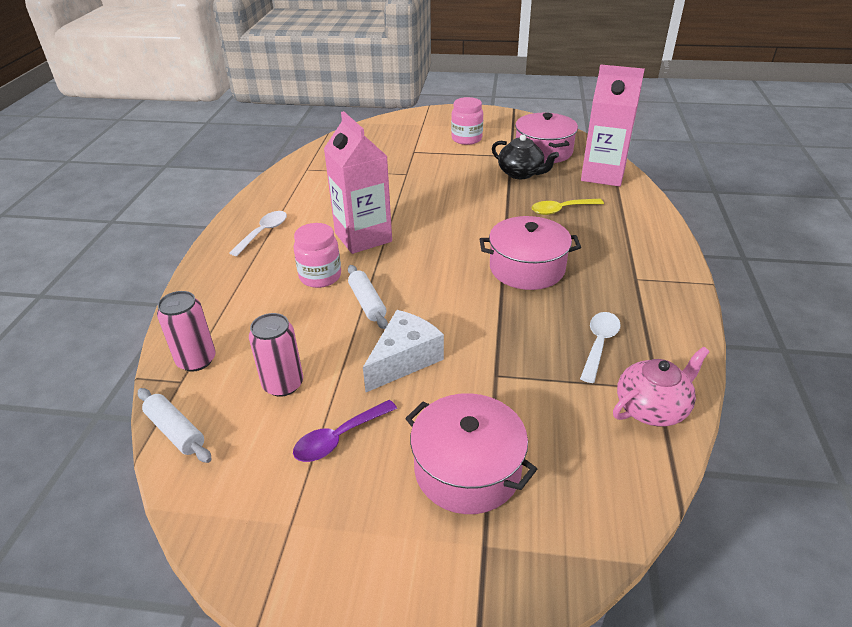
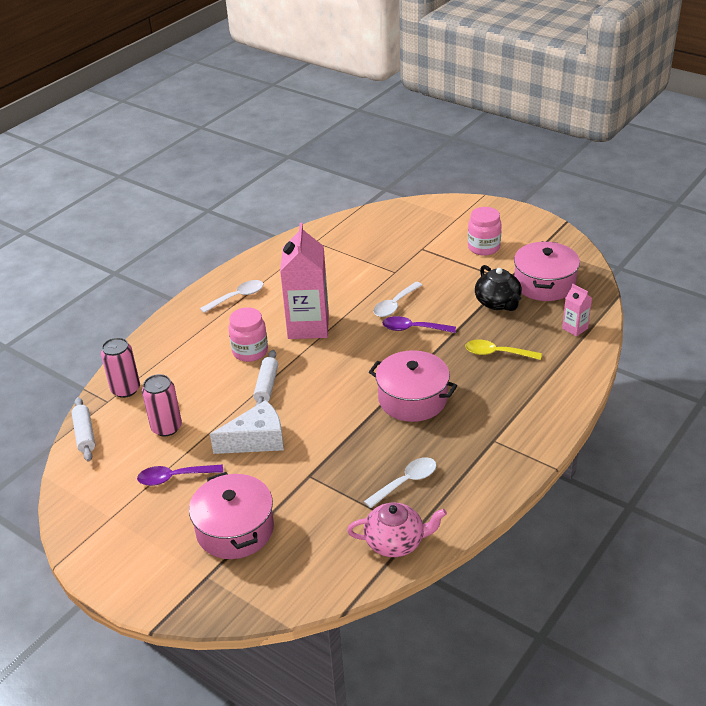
camera: 30 degrees right, 0 degrees up
pink carton [581,64,645,187] -> pink carton [562,284,592,337], size x0.45
none -> white spoon [373,282,422,317]
none -> purple spoon [382,316,456,333]

